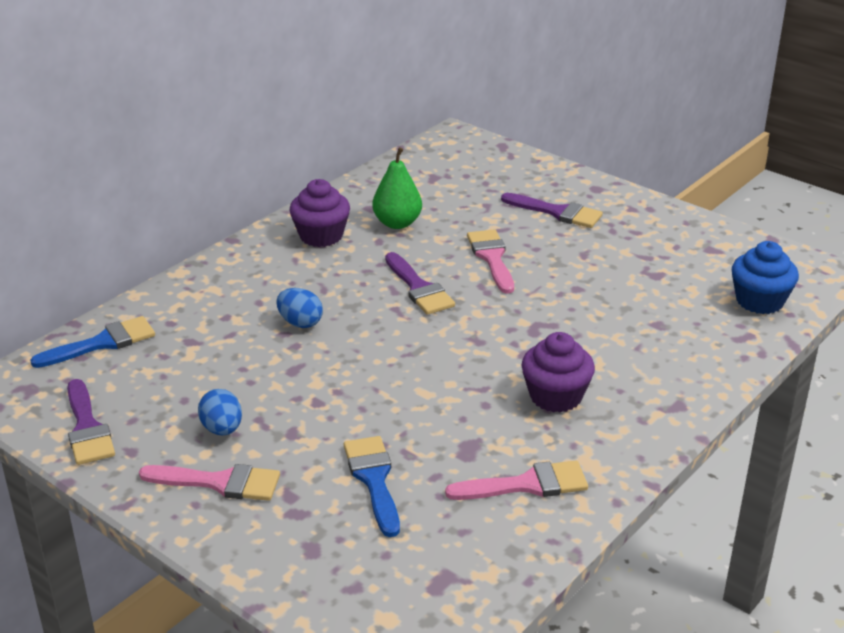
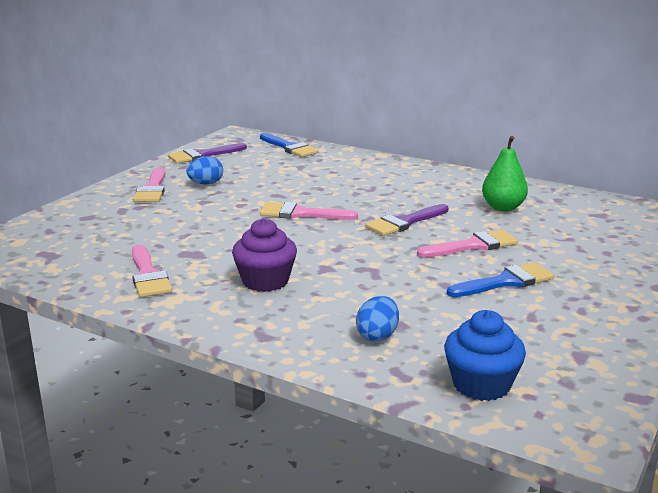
camera: 80 degrees right, 10 degrees down
blue egg [276,288,323,328] -> blue egg moved to [356,296,399,342]
purple cupcake [290,179,350,247] -> none
blue brush [344,436,400,537] -> blue brush moved to [447,262,554,297]
purple brush [501,193,603,228] -> none
none -> pink brush [260,202,358,220]

